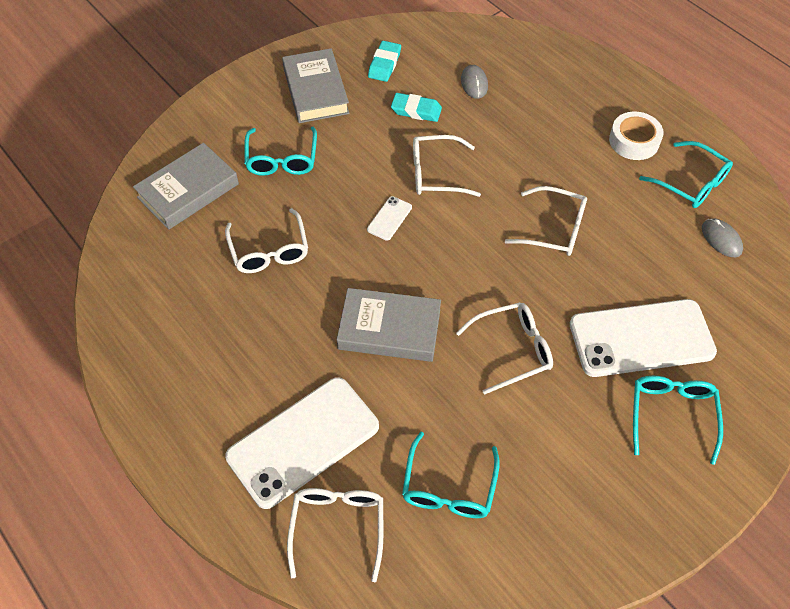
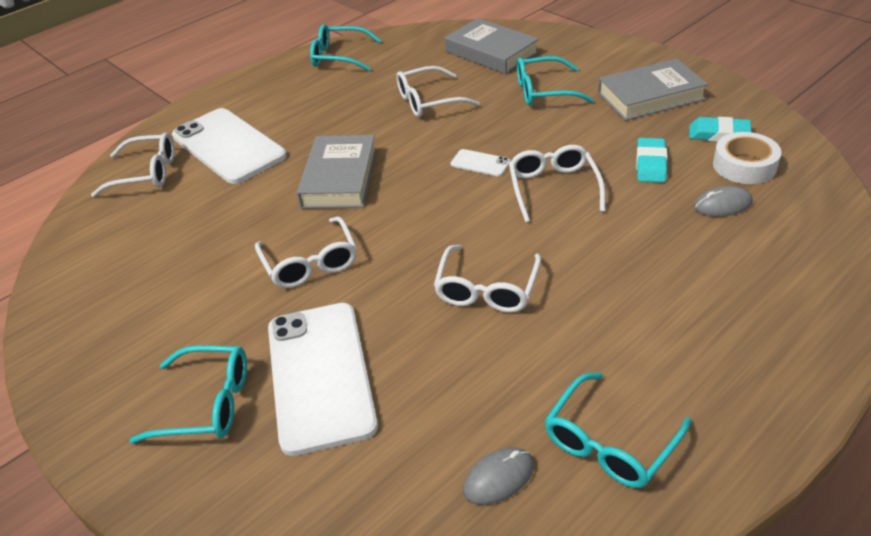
camera: 90 degrees right, 15 degrees down
turquoise glasses [402,432,500,518] -> turquoise glasses moved to [310,24,382,71]
white tape [609,112,664,160] -> white tape moved to [713,132,781,184]

